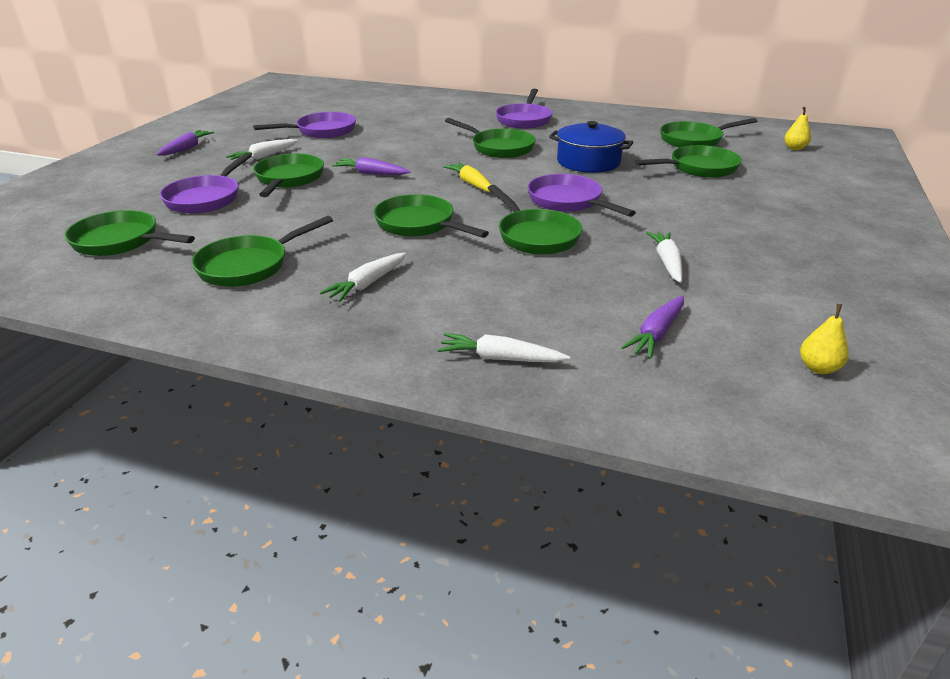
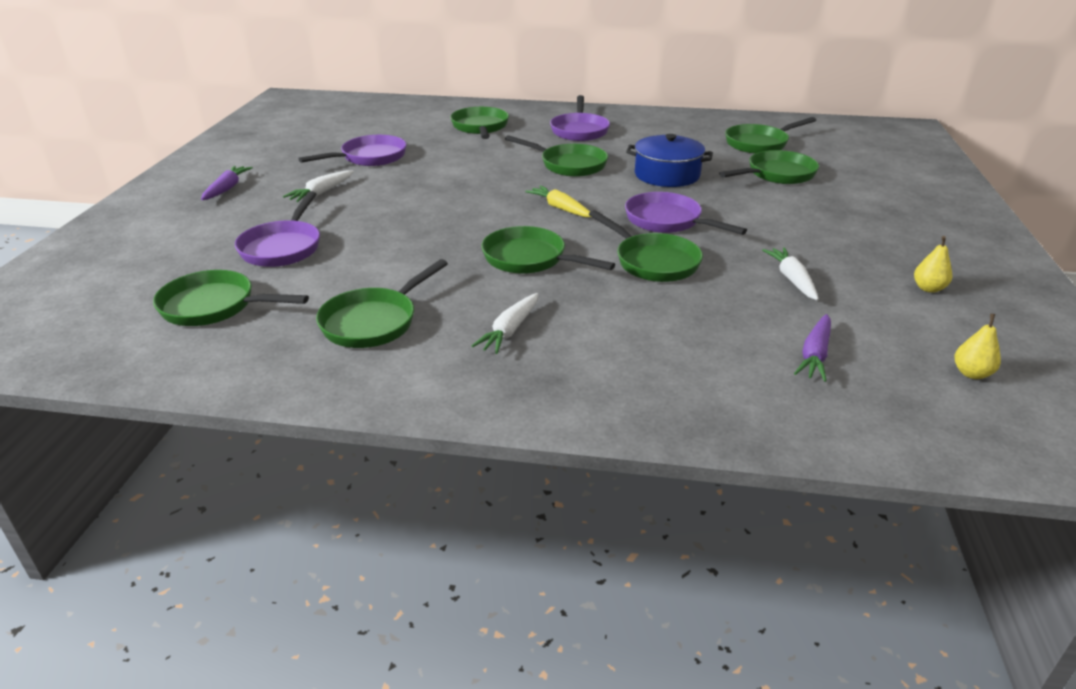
camera: 10 degrees left, 0 degrees up
green pan [253,154,324,197] -> green pan moved to [450,107,509,139]
purple carrot [332,157,410,175] -> none
white carrot [437,333,570,362] -> none
yellow pear [785,107,811,150] -> yellow pear moved to [914,236,952,293]

